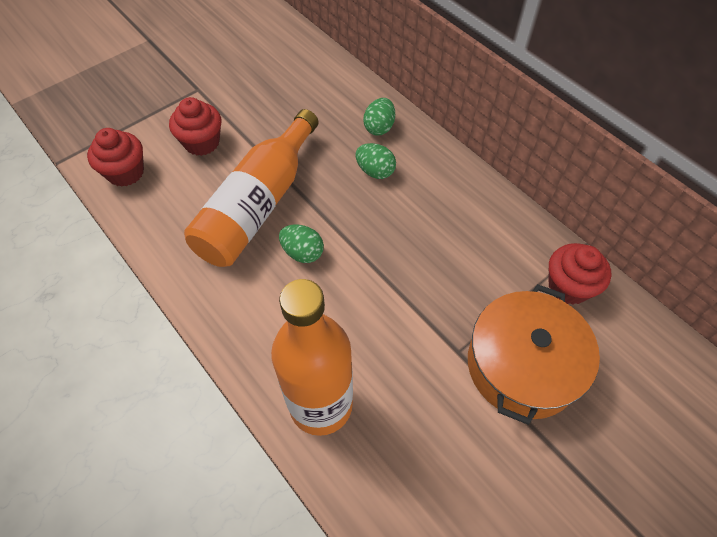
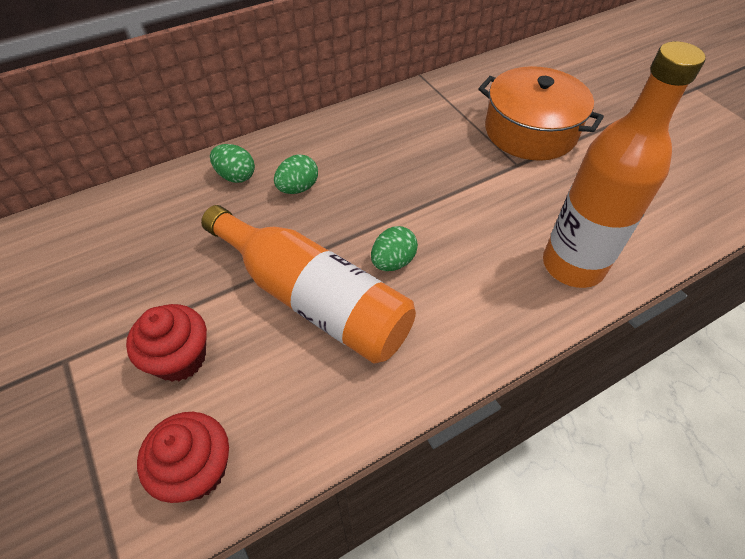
camera: 80 degrees left, 5 degrees down
red cupcake [548,243,612,305] -> none

